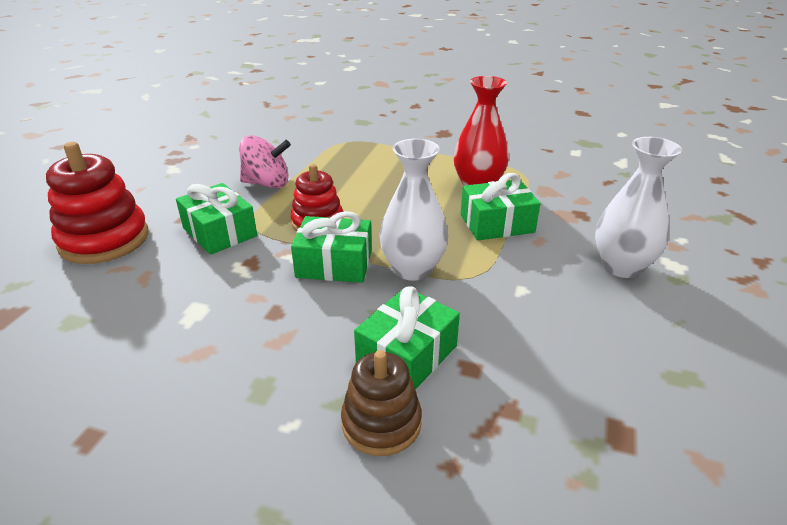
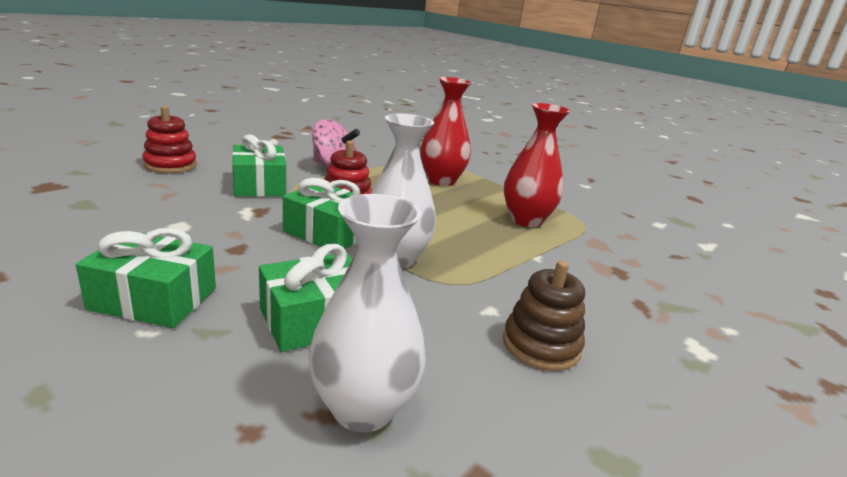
camera: 20 degrees right, 10 degrees down
red stacking toy [46,142,148,264] -> red stacking toy [142,106,197,173], size x0.64
brown stacking toy [341,350,422,456] -> brown stacking toy moved to [503,261,585,371]
green gift [461,173,540,241] -> green gift moved to [76,228,216,328]
white vase [595,137,682,278] -> white vase moved to [308,194,426,432]
none -> red vase [420,77,472,186]

